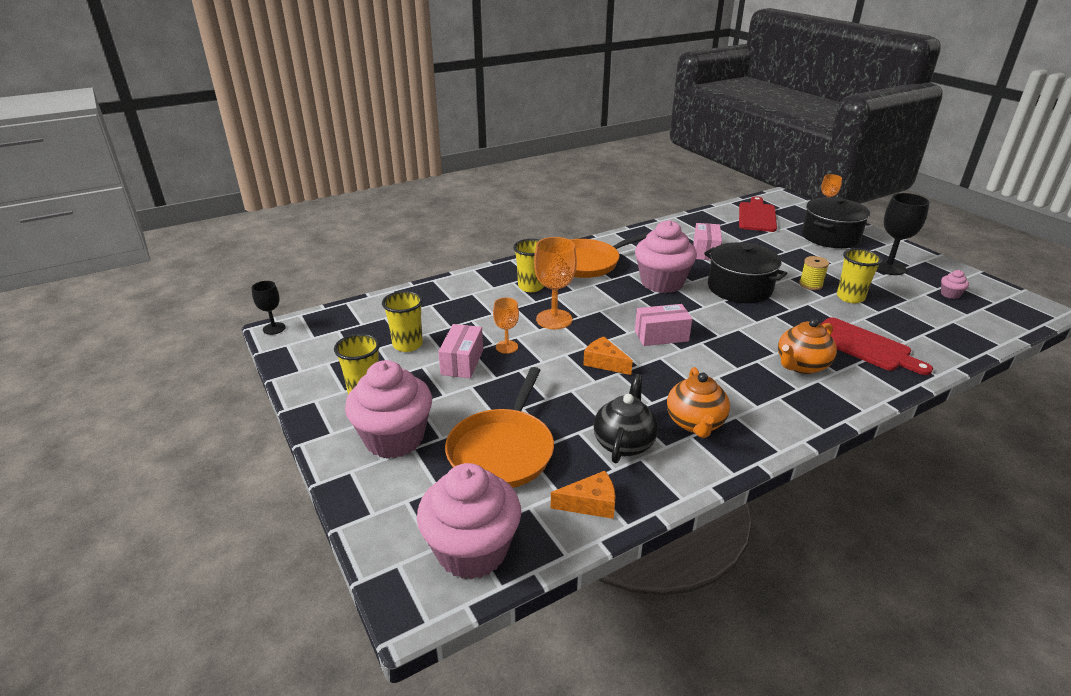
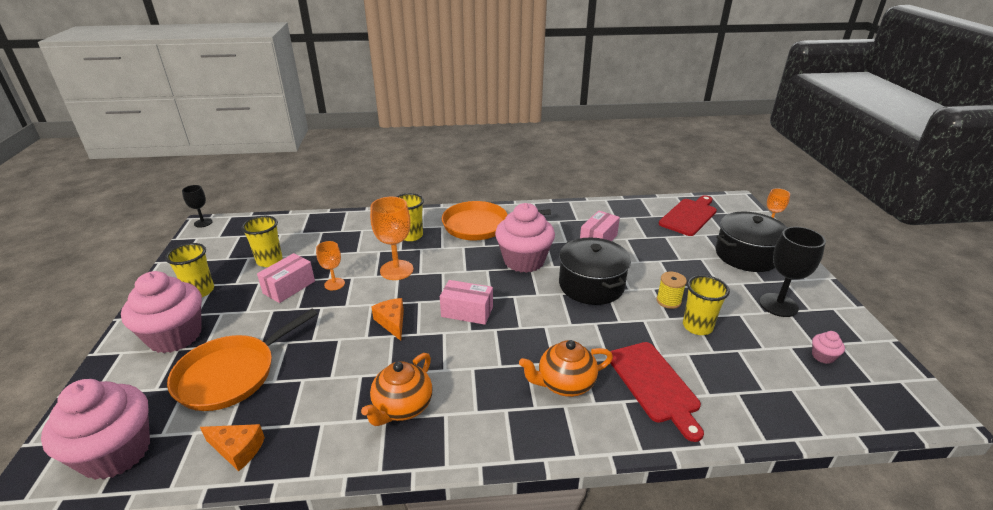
camera: 25 degrees right, 0 degrees up
black teapot [593,374,658,463] -> none

